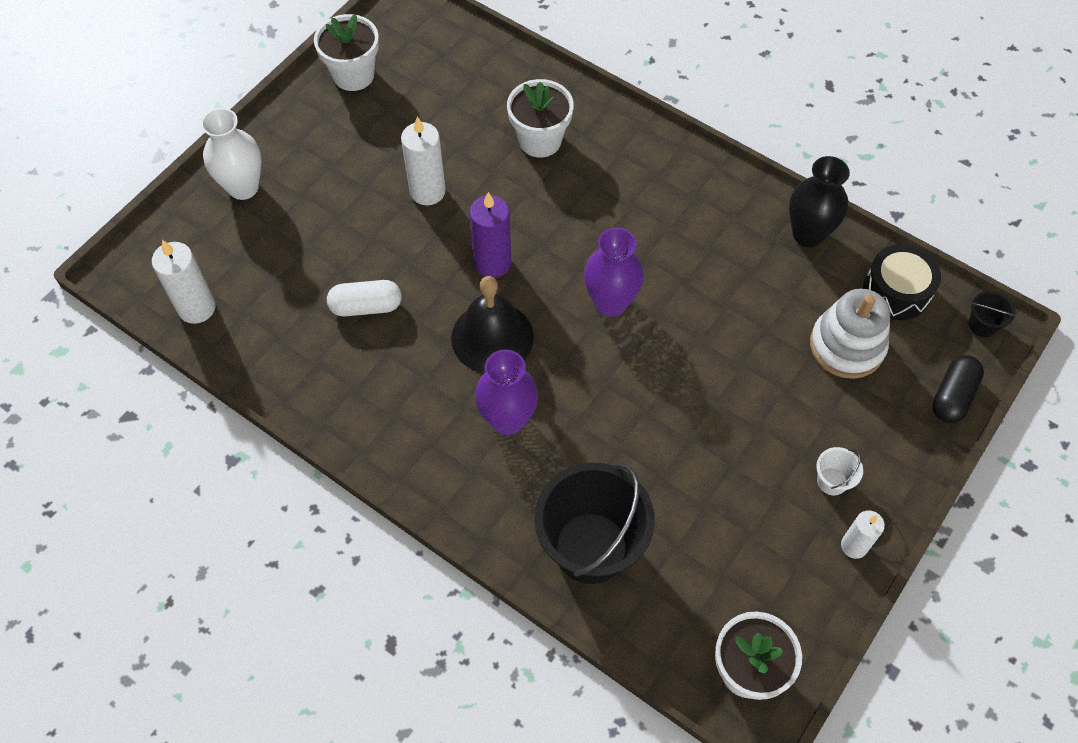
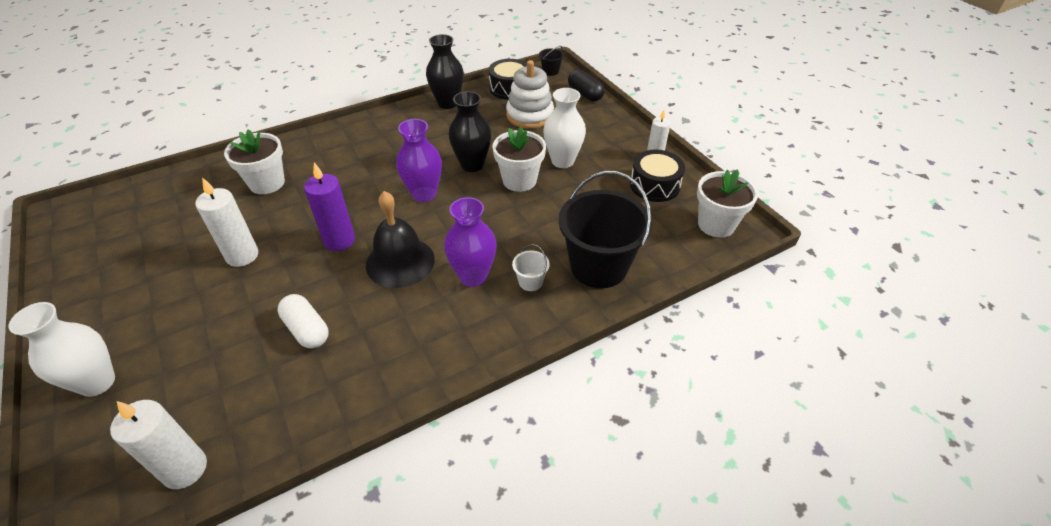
camera: 65 degrees left, 15 degrees down
white flower pot [314,14,379,91] -> white flower pot moved to [492,127,546,192]
white capsule [327,280,402,317] -> white capsule turned 60 degrees counterclockwise [278,294,329,348]
white bucket [816,447,863,495] -> white bucket moved to [512,244,550,291]
none -> black vase [449,91,491,172]
none -> white vase [543,88,586,168]
none -> black drum [630,150,685,202]

